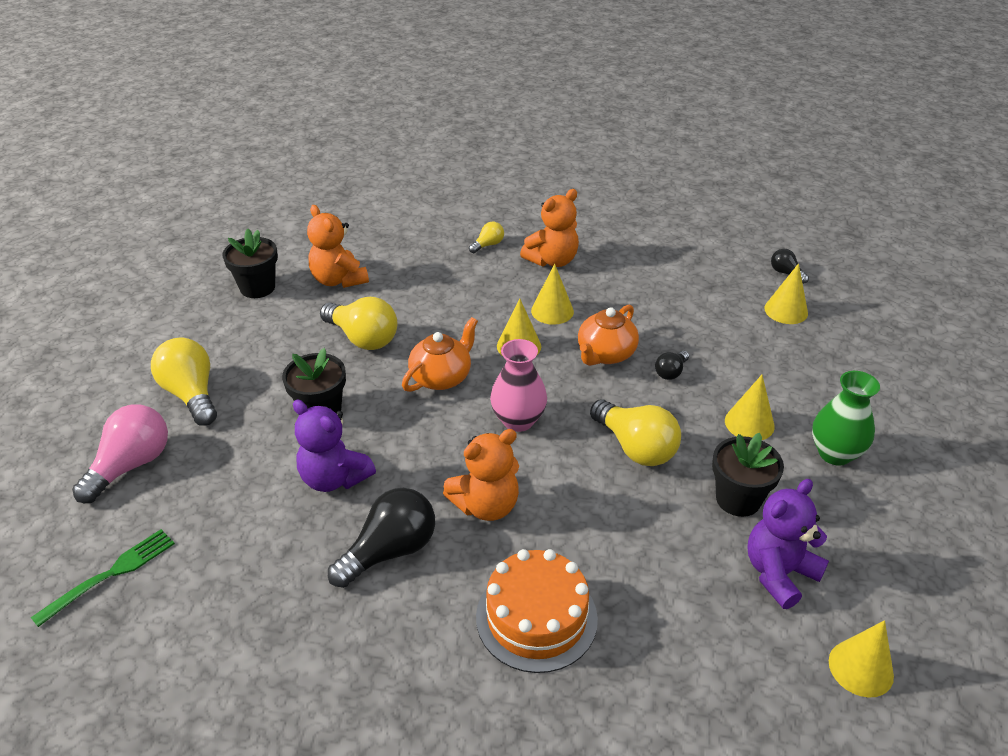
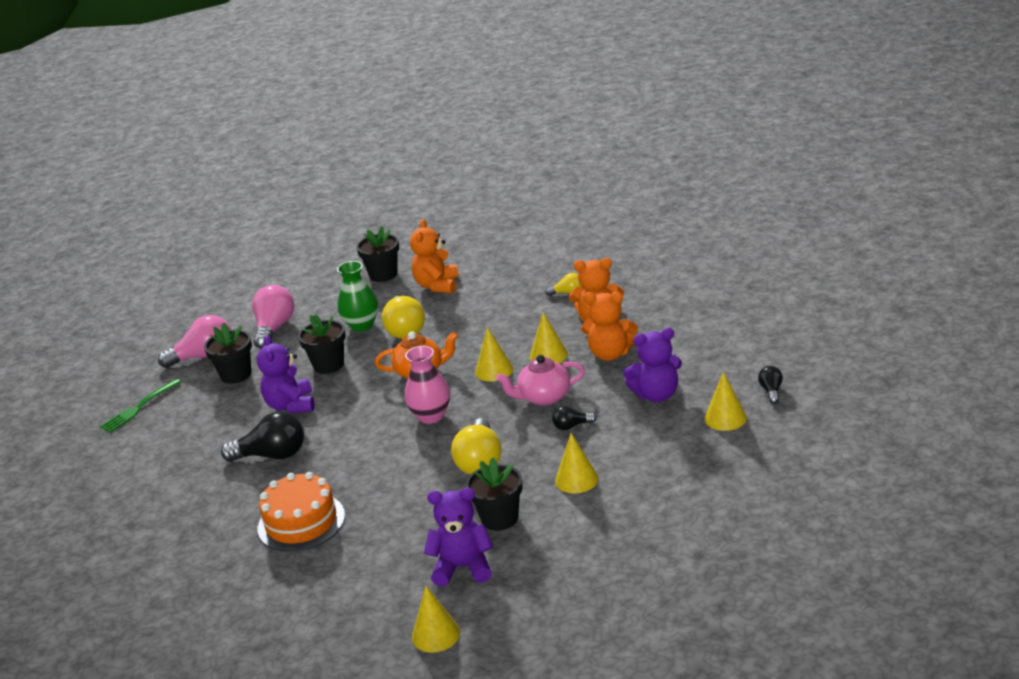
camera: 45 degrees right, 10 degrees down
green fork [31,529,175,627] -> green fork turned 135 degrees clockwise [100,379,181,432]
yellow light bulb [151,337,217,426] -> pink light bulb [252,285,294,349]
orange teddy bear [443,429,519,521] -> orange teddy bear moved to [581,292,638,361]
orange teapot [578,305,639,366] -> pink teapot [496,355,585,406]
green vase [812,371,880,466] -> green vase moved to [337,261,378,332]
none -> black flower pot [204,323,252,384]
none -> purple teddy bear [623,328,682,402]

